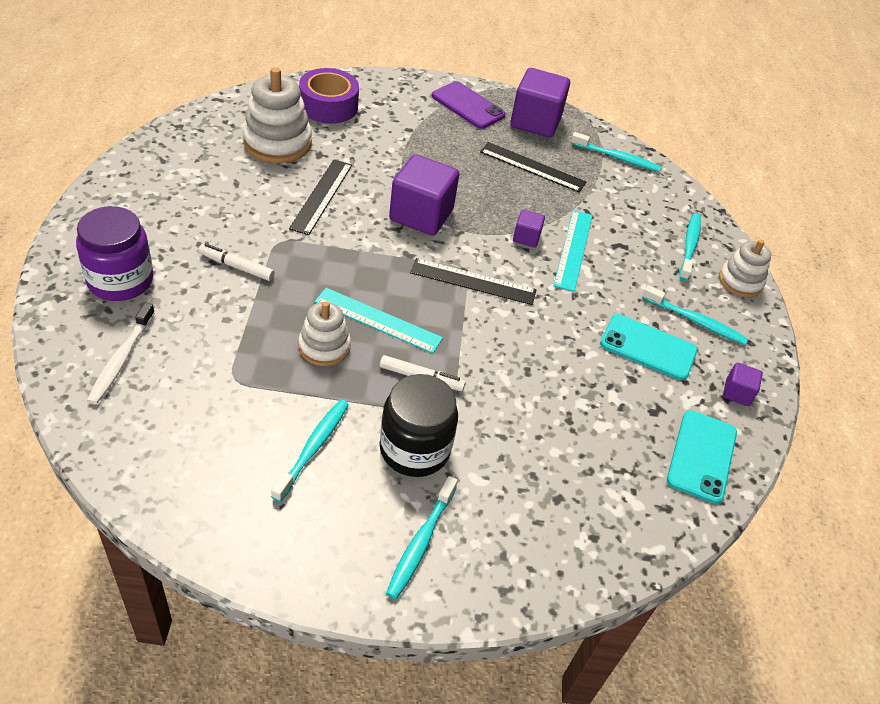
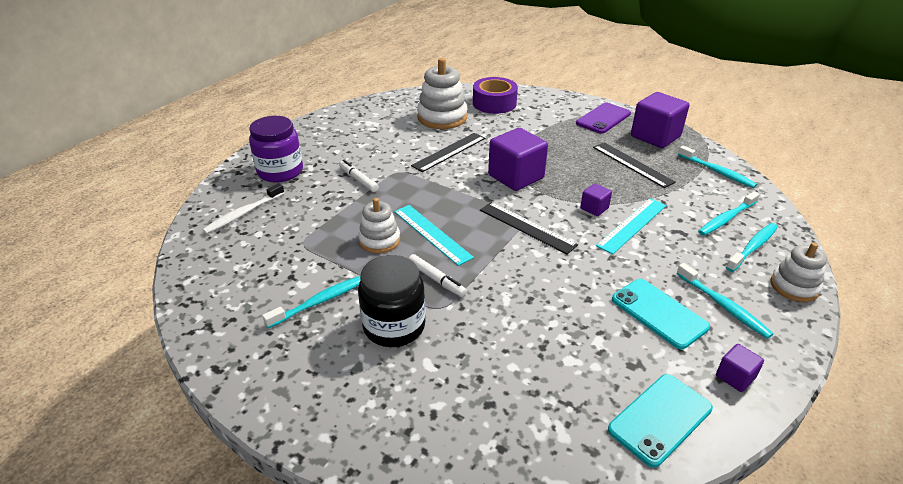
camera: 35 degrees right, 10 degrees down
turquoise toothbrush [386,476,458,599] -> turquoise toothbrush moved to [698,191,760,236]
purple phone [432,81,506,129] -> purple phone turned 60 degrees clockwise [576,103,631,134]

